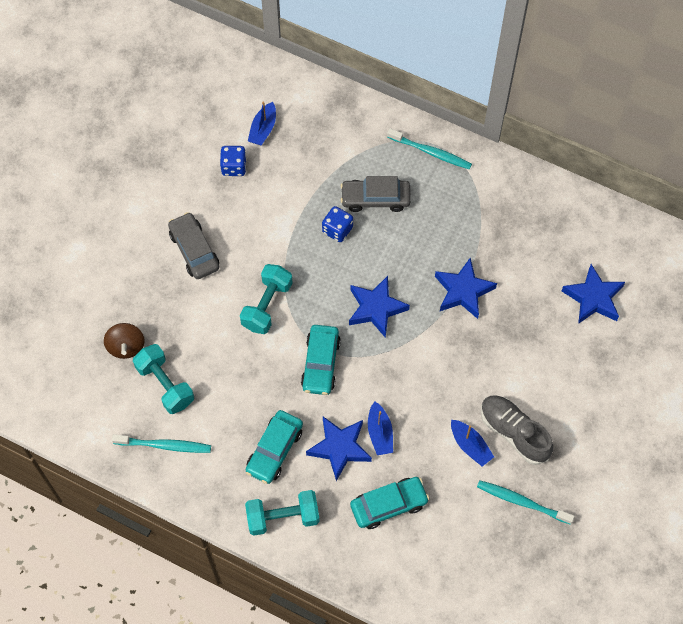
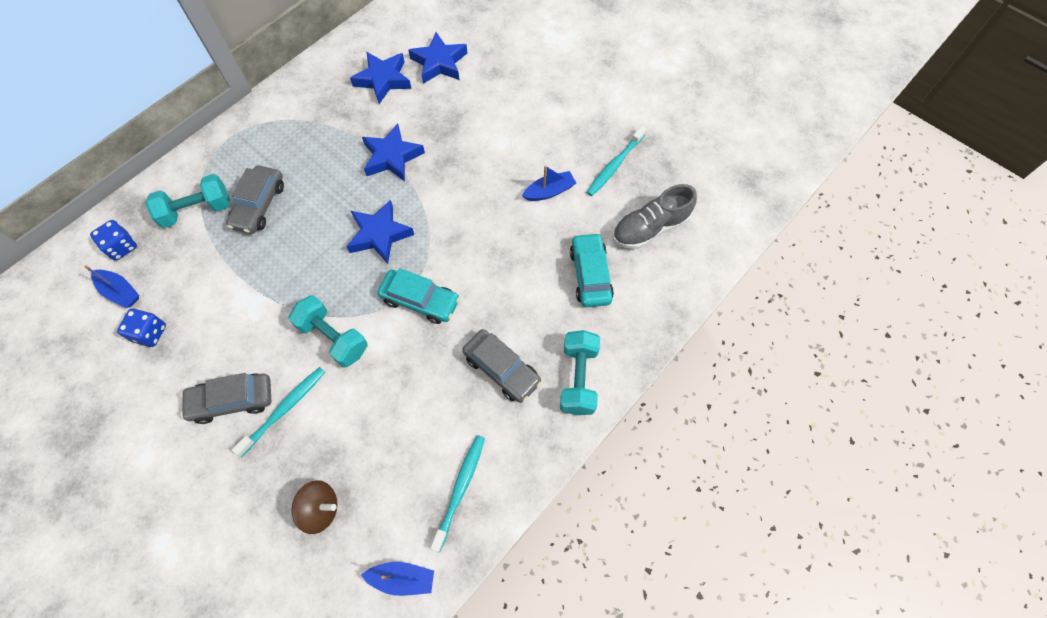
camera: 75 degrees left, 0 degrees up
turquoise dumbbell [133,344,194,414] -> turquoise dumbbell moved to [145,174,230,228]
turquoise car [245,410,303,484] -> grey car [462,329,542,403]
blue star [306,417,372,481] -> blue star moved to [350,52,411,104]
blue dice [322,206,353,242] -> blue dice moved to [90,220,137,261]
blue boat [368,402,393,455] -> blue boat moved to [361,562,434,596]
turquoise toothbrush [387,128,472,170] -> turquoise toothbrush moved to [232,367,325,457]
grey shoe [481,395,553,465] -> grey shoe moved to [613,184,697,249]

